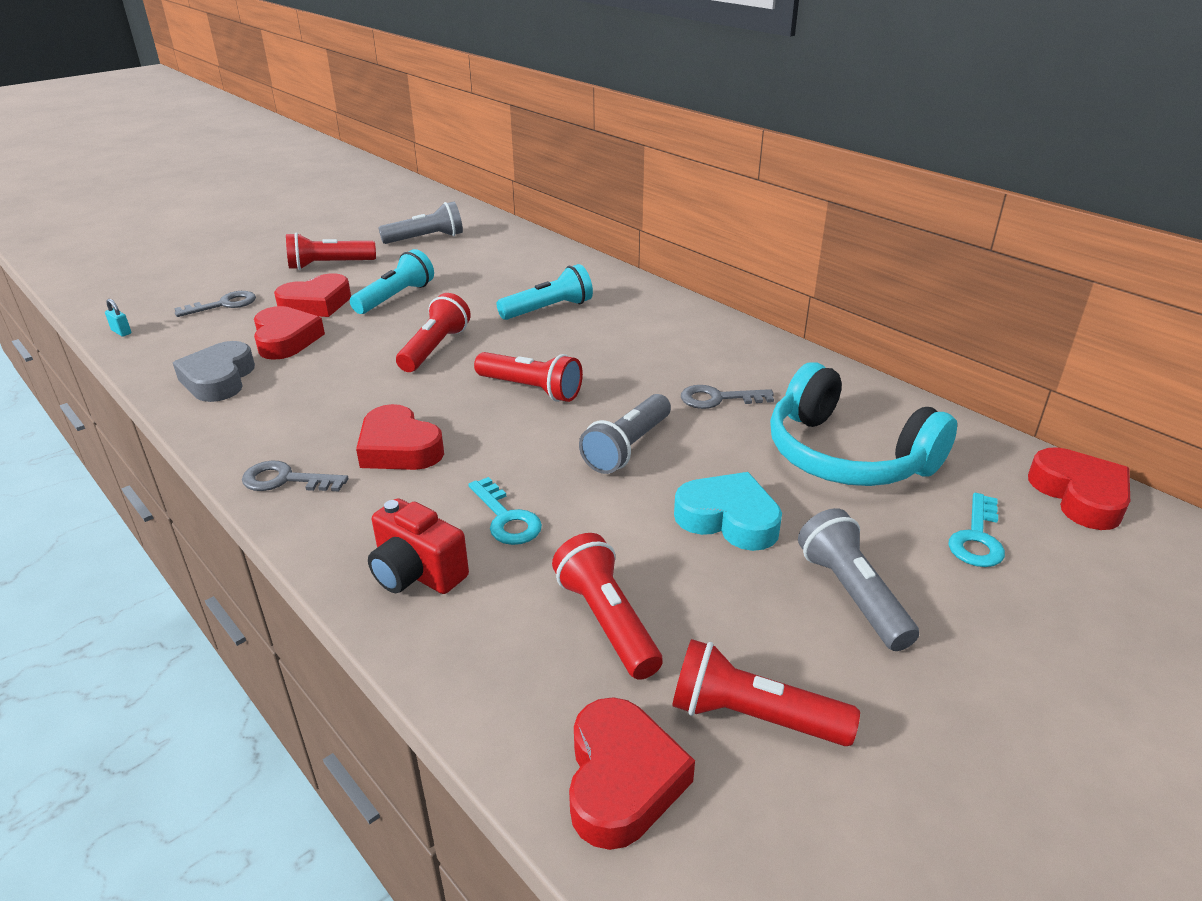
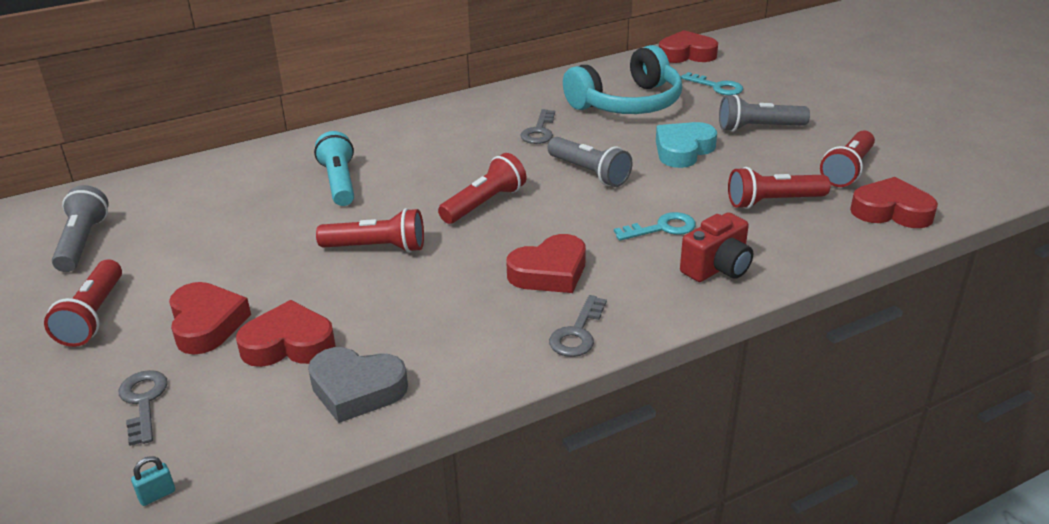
camera: 75 degrees left, 0 degrees up
turquoise flashlight [350,249,434,314] -> none
red flashlight [396,293,471,372] -> red flashlight turned 150 degrees clockwise [316,208,424,253]

